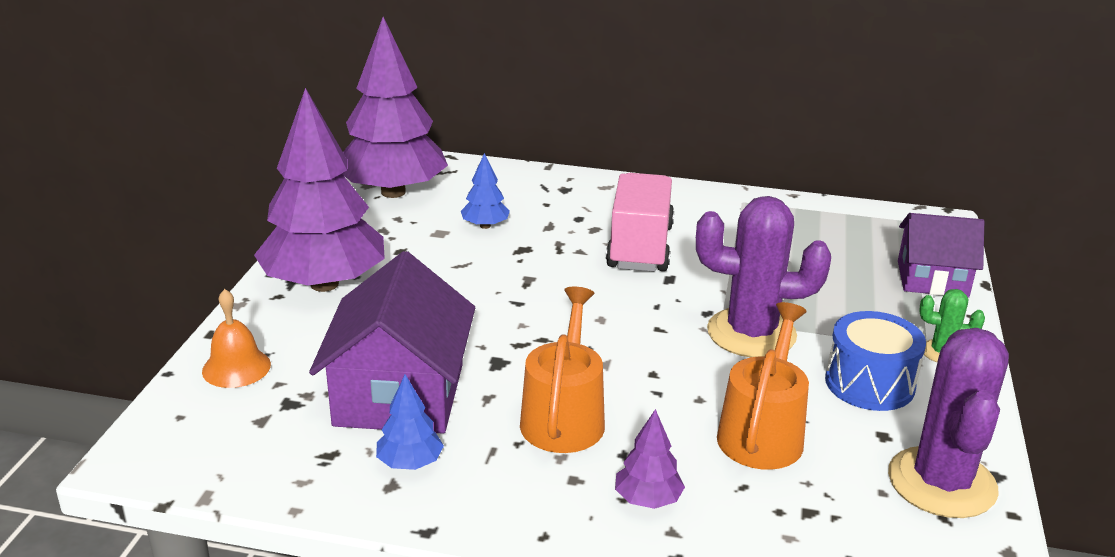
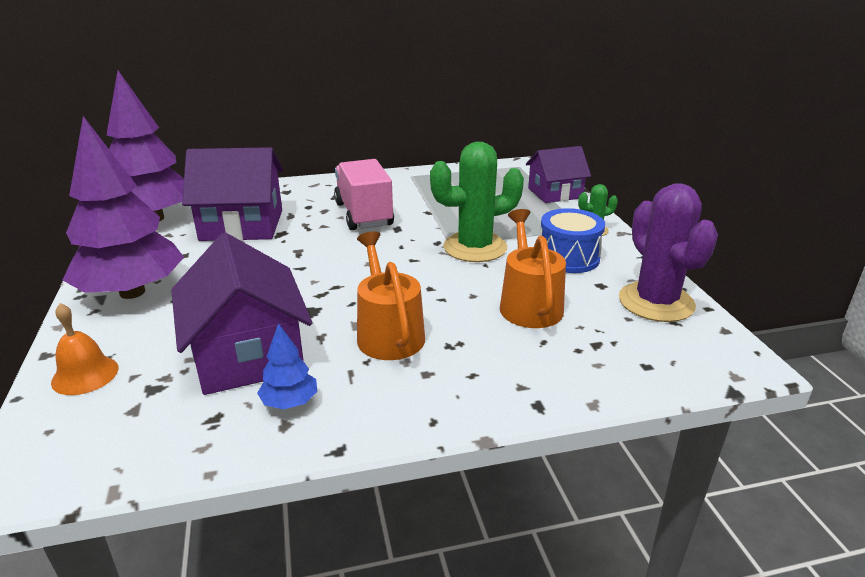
camera: 25 degrees left, 0 degrees up
blue tree [461,153,510,229] -> purple house [182,147,283,241]
purple tree [615,409,685,509] -> none
purple cactus [696,196,831,357] -> green cactus [430,142,524,262]

